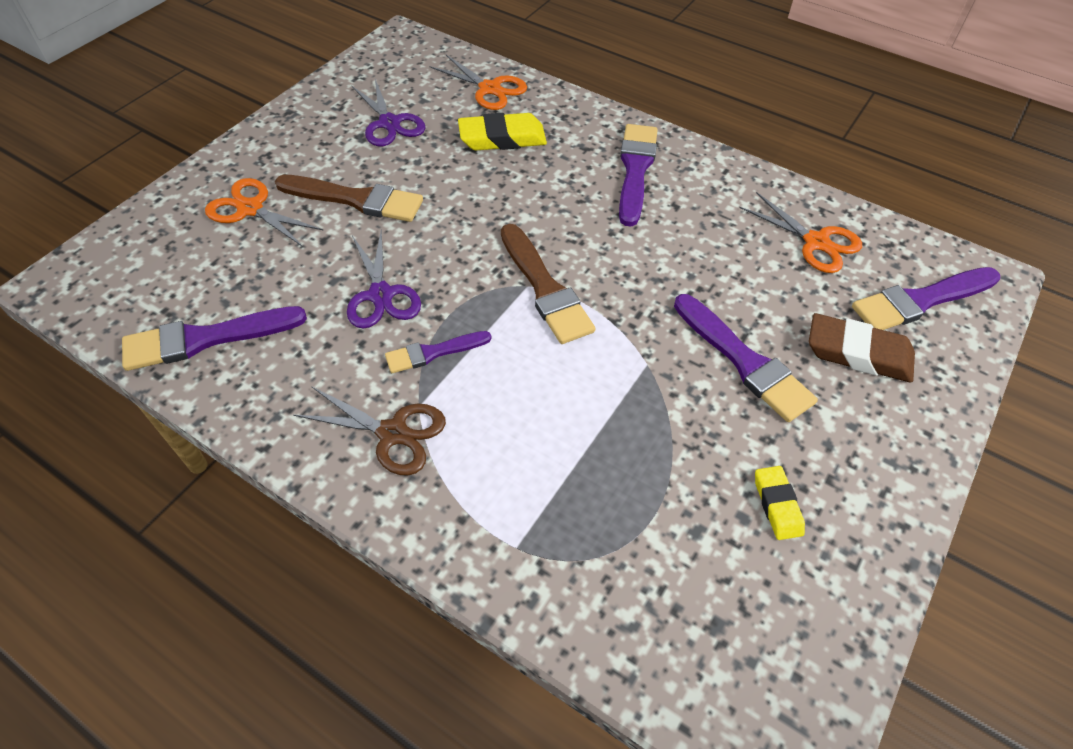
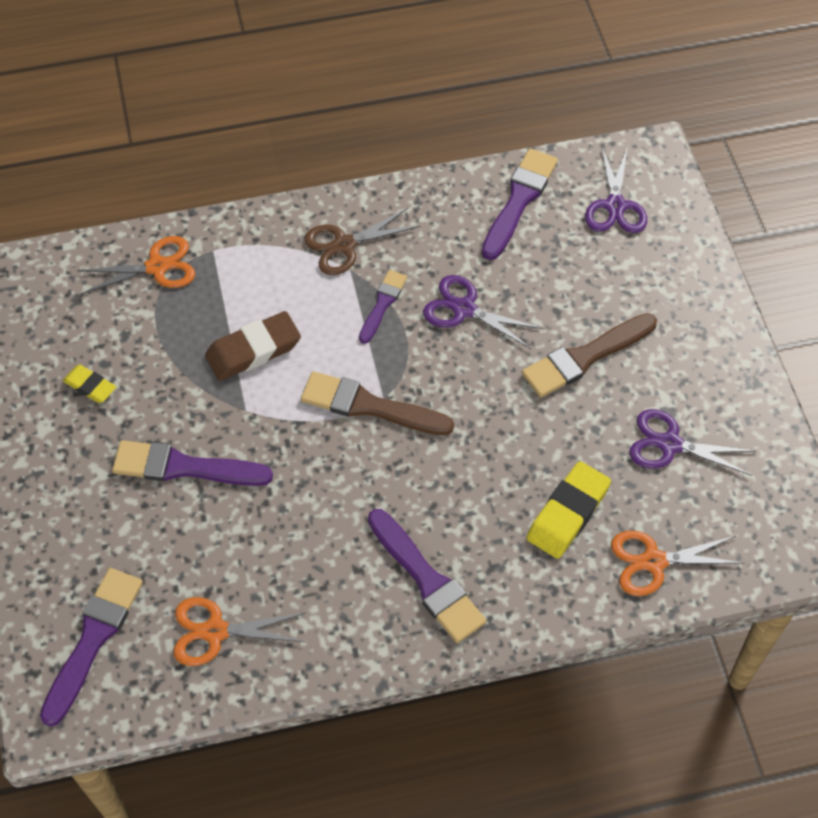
camera: 135 degrees right, 5 degrees up
orange scissors [205,178,323,247] -> orange scissors moved to [77,236,195,294]
brown eraser [809,313,915,382] -> brown eraser moved to [205,311,301,381]
none -> purple scissors [585,145,647,233]

